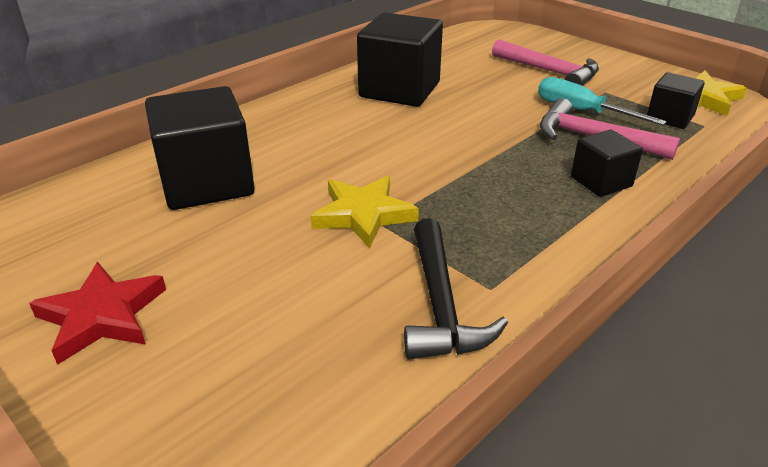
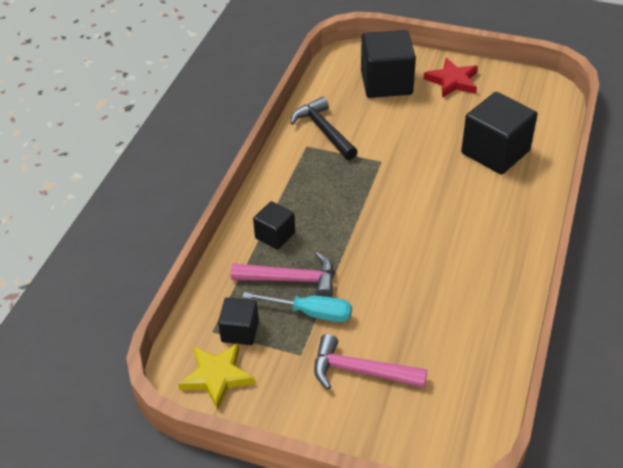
camera: 155 degrees right, 10 degrees up
yellow star [311,176,419,249] -> none
black cube [357,12,443,107] -> black cube moved to [361,30,416,98]

